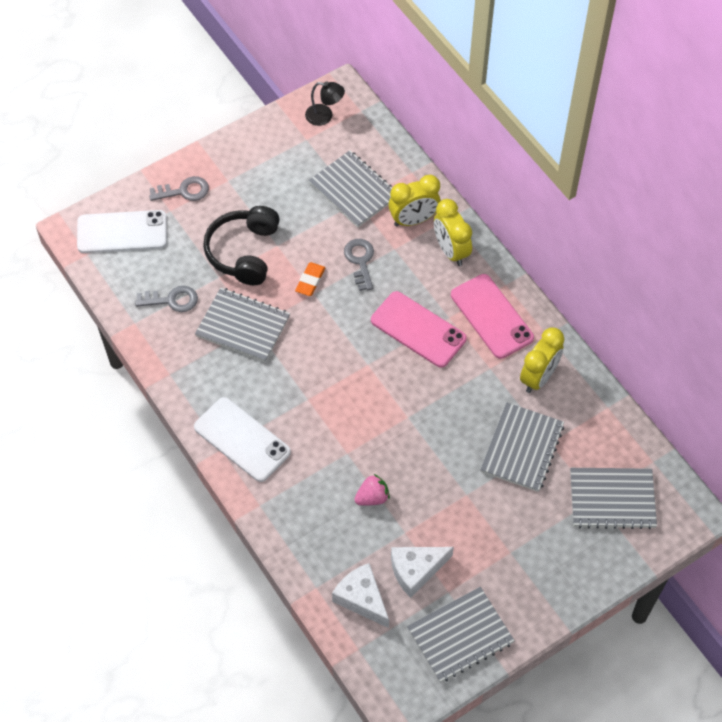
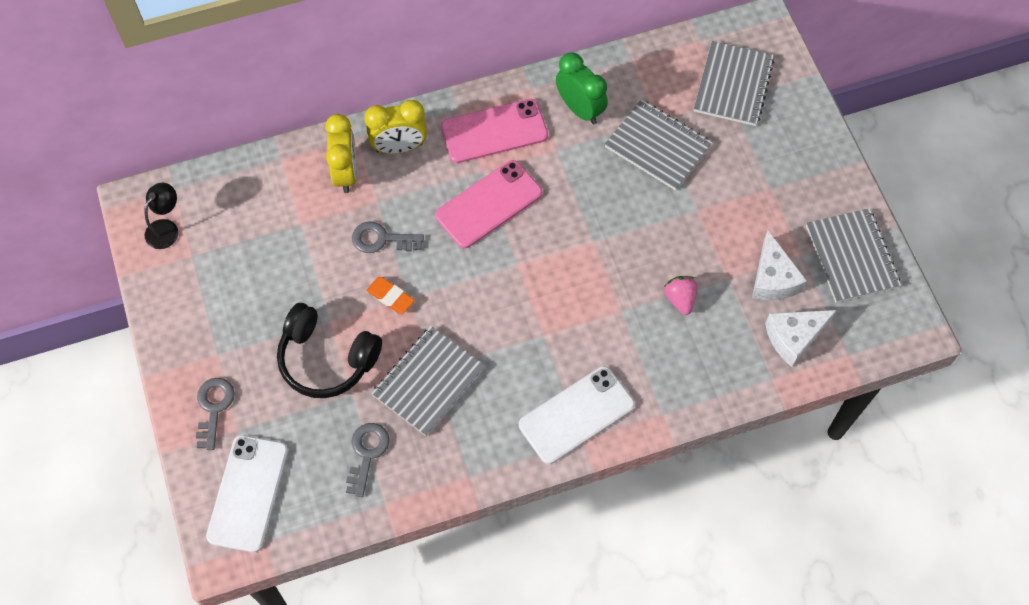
camera: 75 degrees left, 5 degrees up
grey notebook [308,150,392,228] -> none
yellow clock [520,328,564,393] -> green clock [556,52,608,124]

